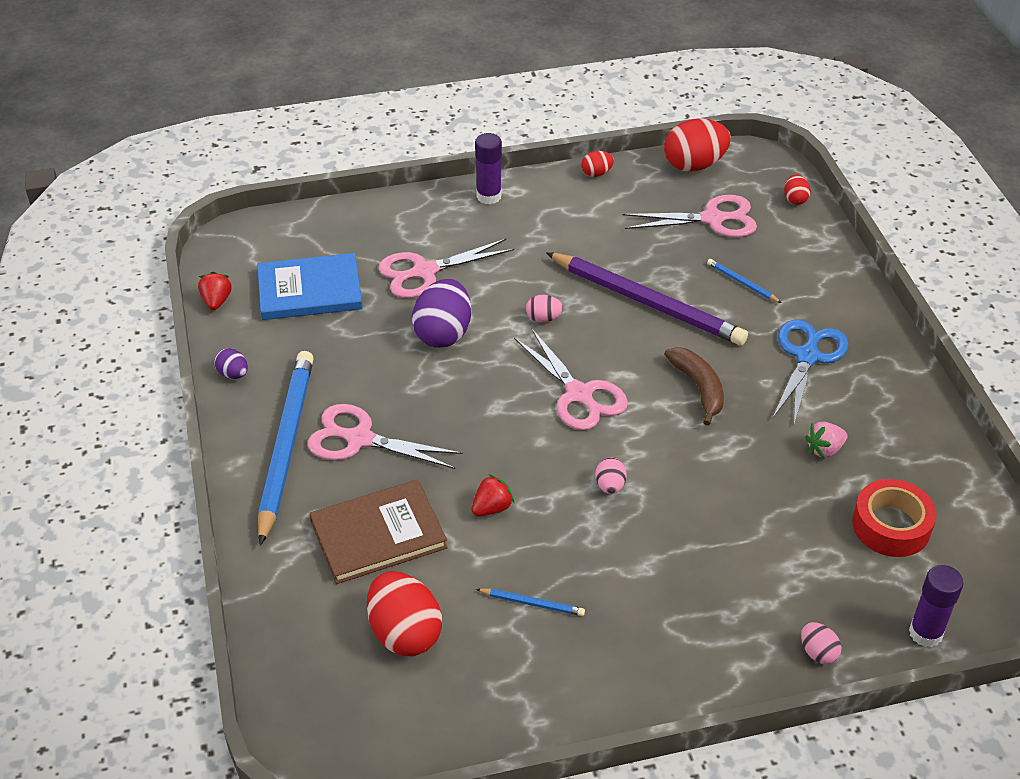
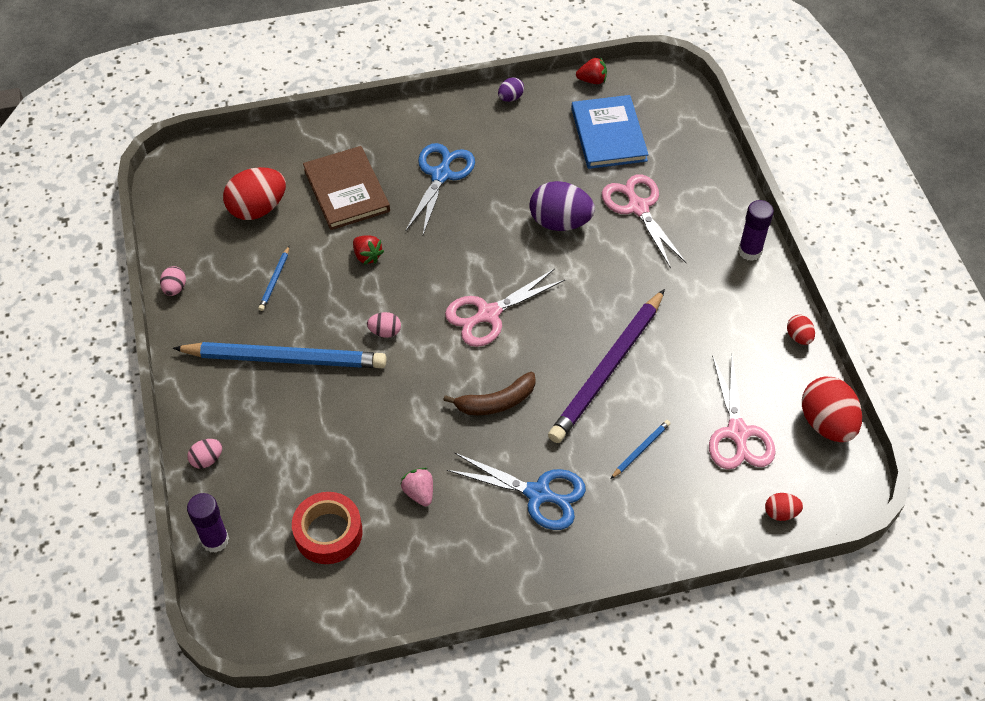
camera: 90 degrees right, 10 degrees up
blue pencil [258,351,314,546] -> blue pencil moved to [173,342,386,368]
pink scissors [308,404,463,469] -> blue scissors [406,143,475,235]
pink egg [526,295,563,322] -> pink egg moved to [160,266,186,296]

